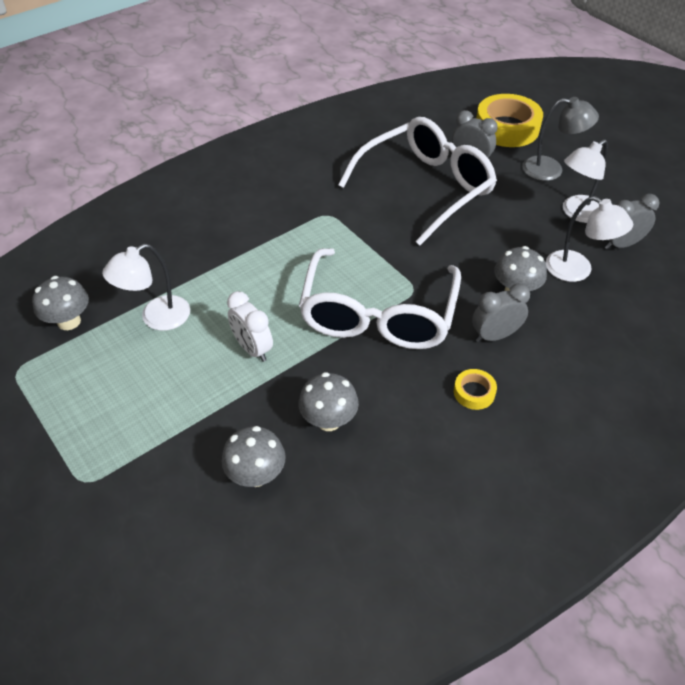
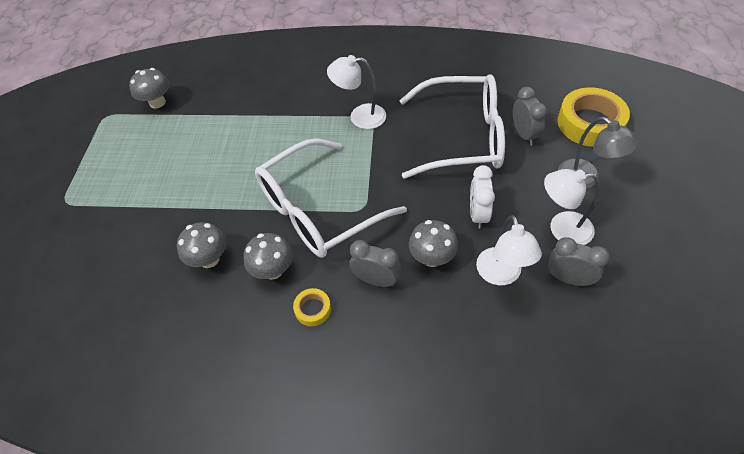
camera: 45 degrees right, 5 degrees up
white lamp [102,244,190,331] -> white lamp moved to [327,55,386,129]
grey mushroom [222,426,286,487] -> grey mushroom moved to [243,233,293,280]
white clock [227,291,273,362] -> white clock moved to [470,165,495,229]

